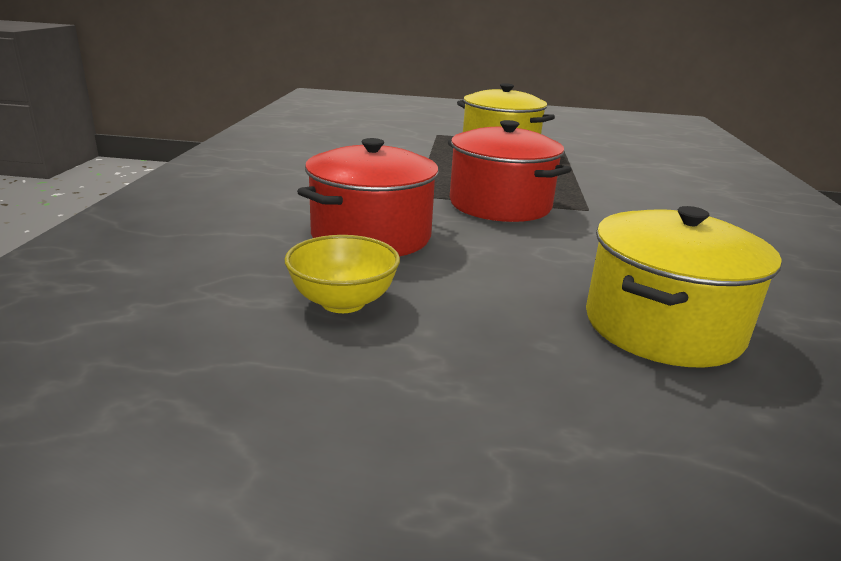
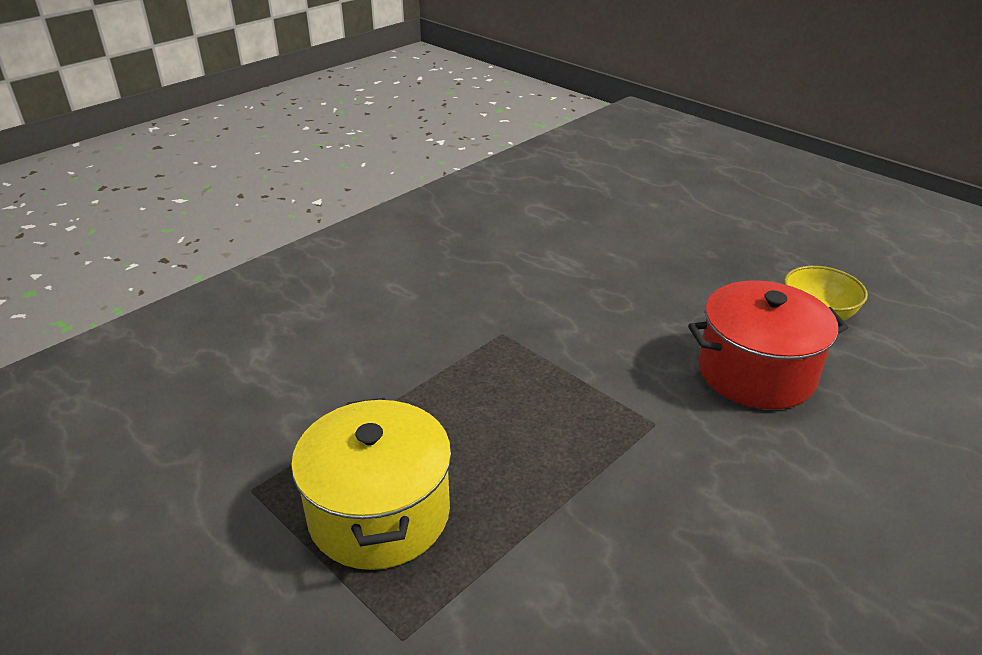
camera: 140 degrees left, 10 degrees up
red pot [448,120,572,222] -> none
yellow pot [586,206,782,368] -> none

